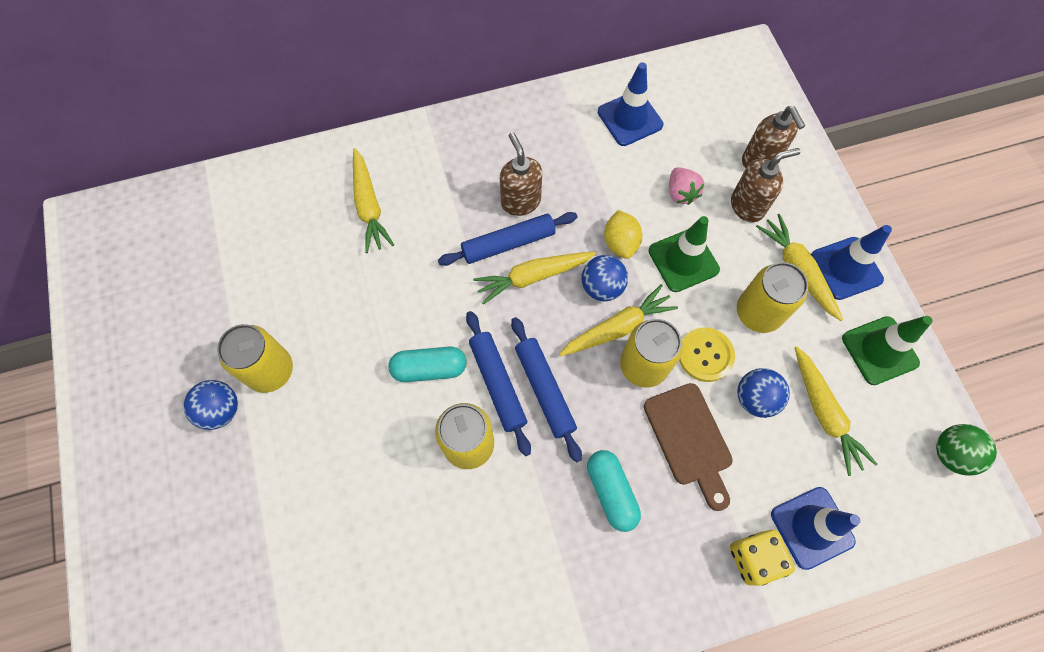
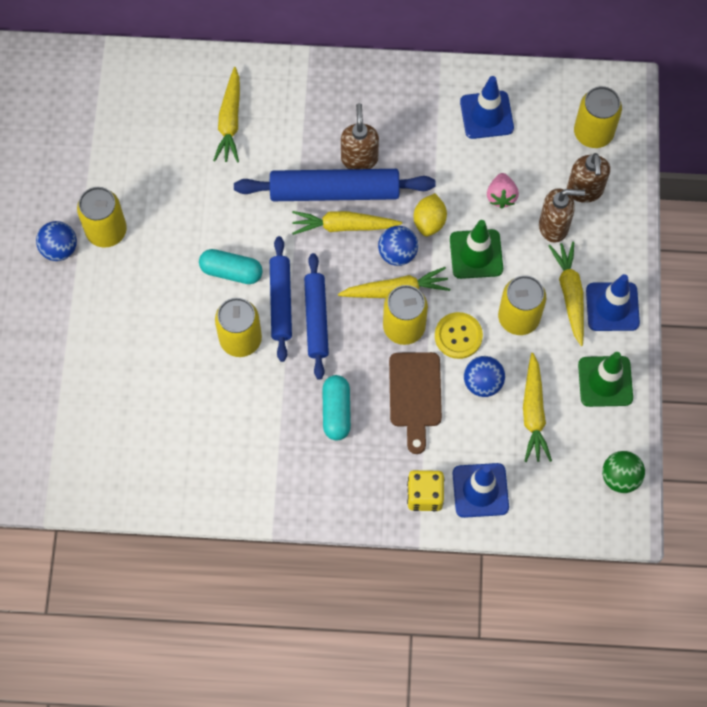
camera: 20 degrees right, 0 degrees up
blue rolling pin [438,212,577,266] -> blue rolling pin [234,169,436,201], size x1.54
none -> yellow can [574,86,622,148]

